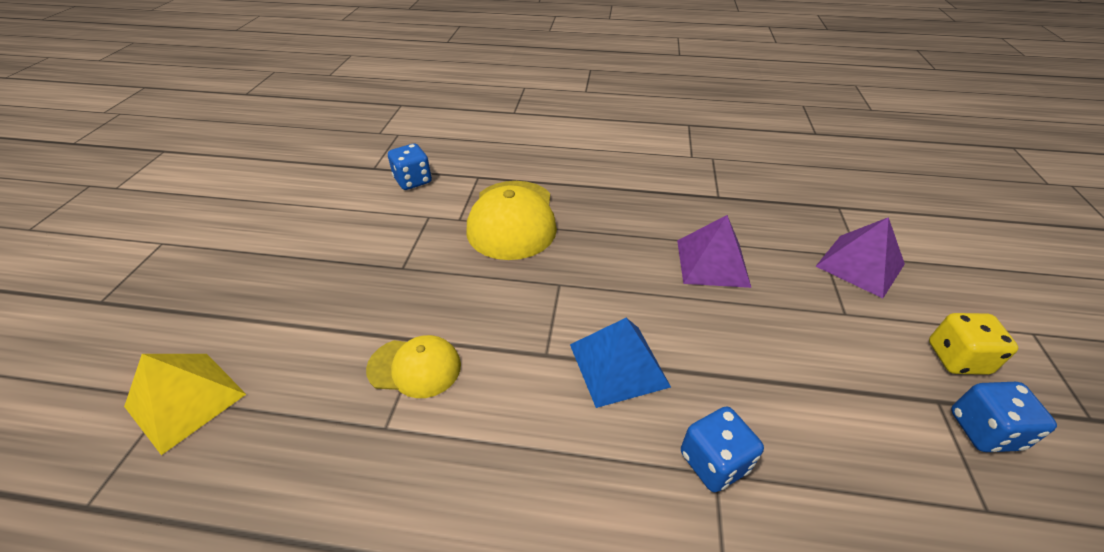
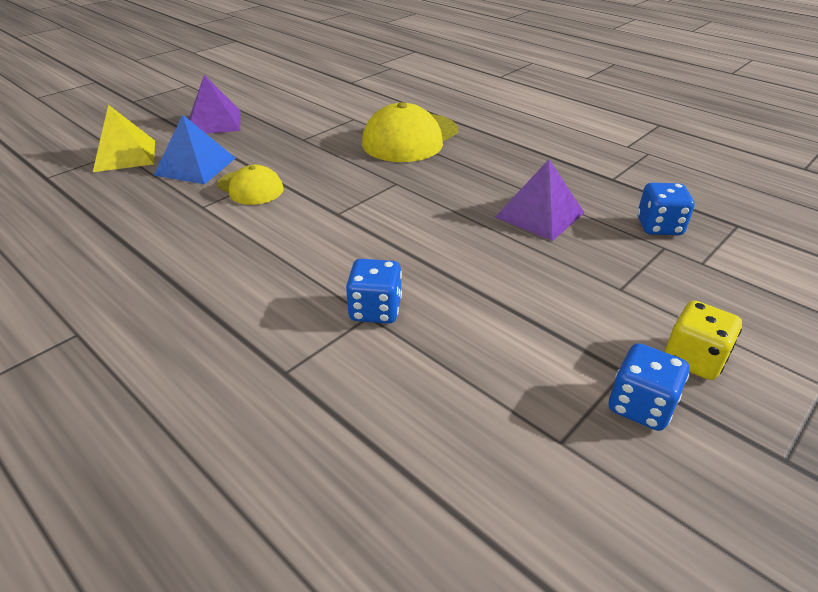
camera: 35 degrees right, 5 degrees down
blue dice [388,144,432,190] -> blue dice moved to [637,183,695,235]
blue pyramid [570,318,671,408] -> blue pyramid moved to [154,115,235,184]
purple pyramid [816,217,905,298] -> purple pyramid moved to [189,75,240,134]

